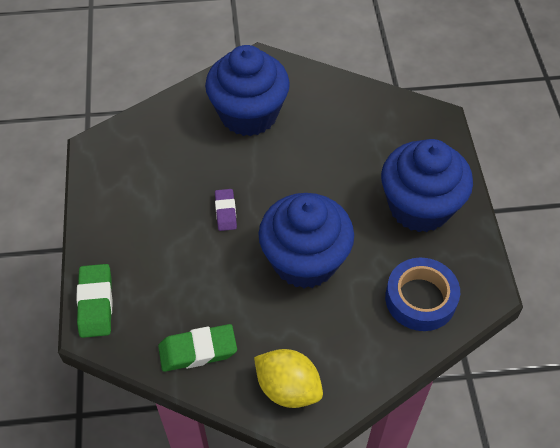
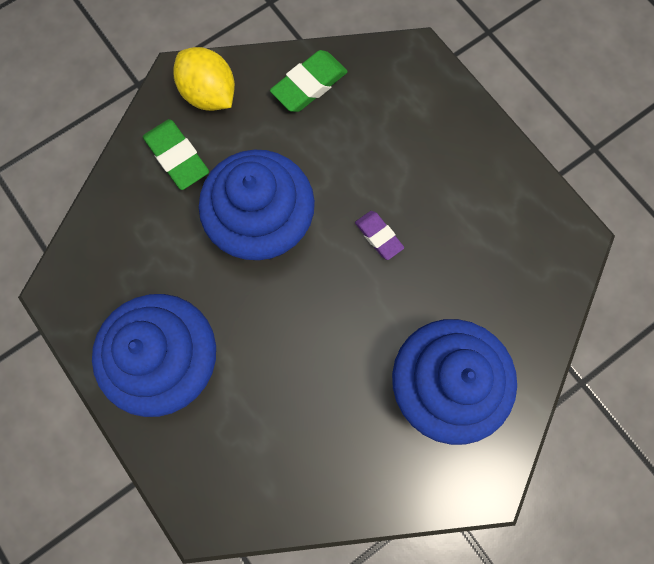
camera: 150 degrees right, 20 degrees up
green eraser [76,264,112,338] -> green eraser moved to [143,119,209,190]
yellow lemon [254,349,323,408] -> yellow lemon turned 45 degrees clockwise [173,47,235,111]
blue tape [385,258,460,331] -> none

